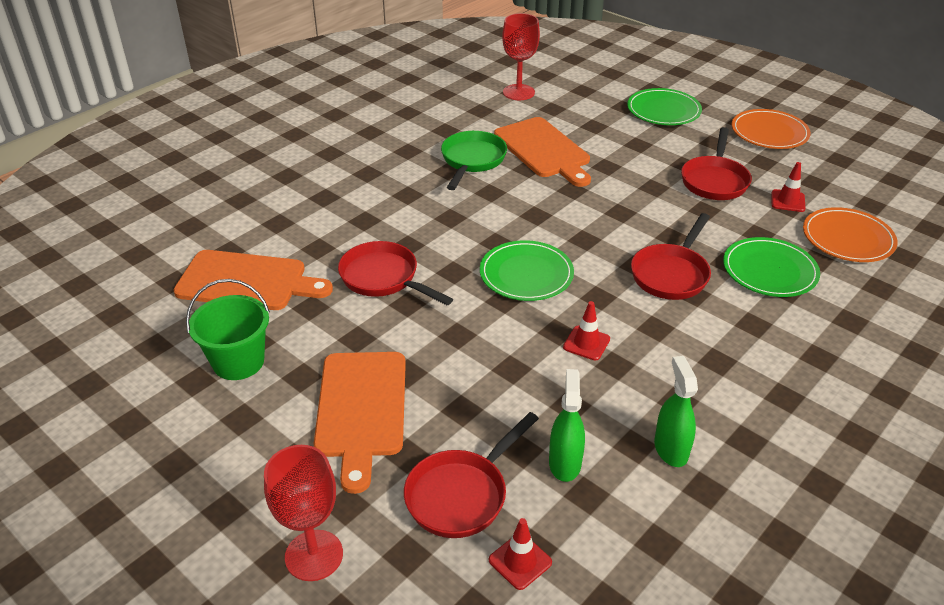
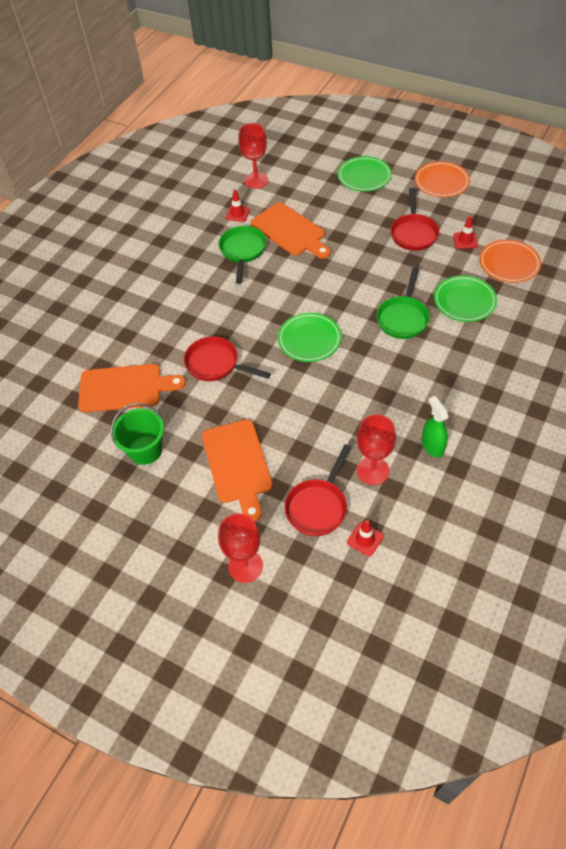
camera: 10 degrees left, 15 degrees up
green spray bottle [549,369,585,482] -> red goblet [357,414,396,485]
red traffic cone [563,301,610,360] -> red traffic cone moved to [226,189,250,222]
red pan [631,213,711,300] -> green pan [376,267,430,339]

